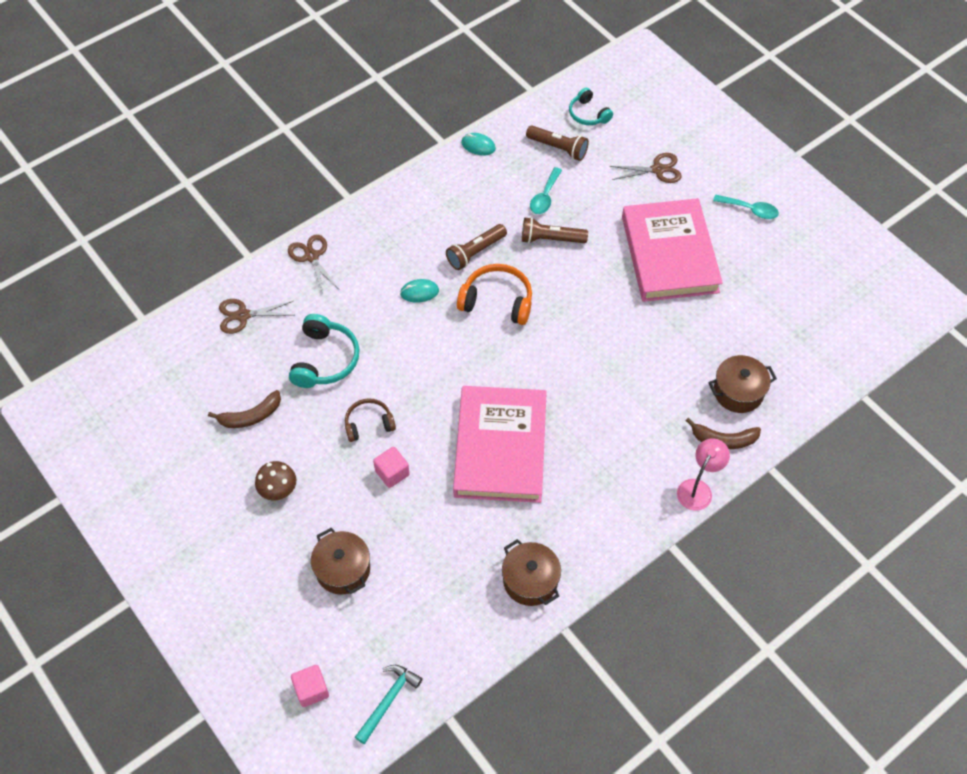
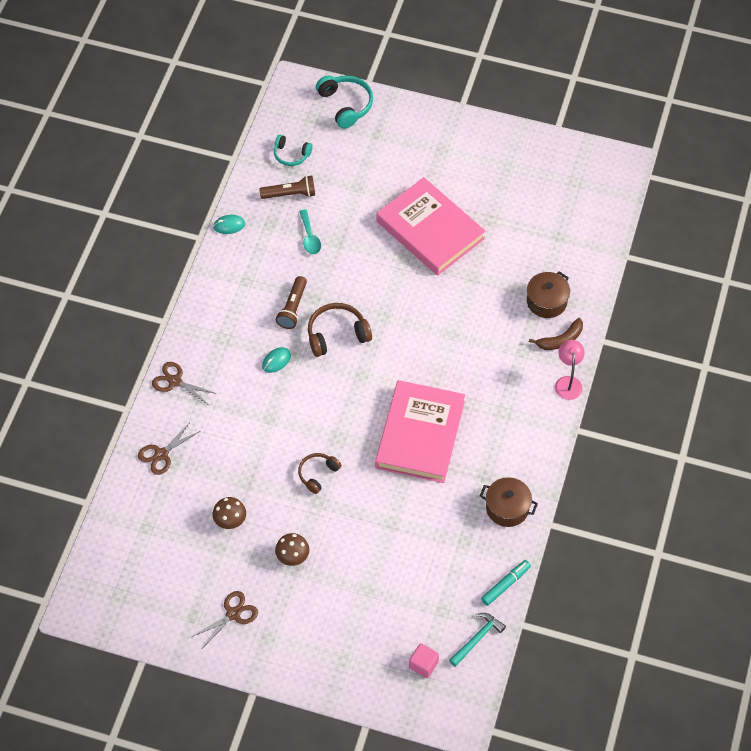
camera: 35 degrees left, 0 degrees up
brown banana [208,390,281,428] -> brown mushroom [212,497,246,529]
turquoise headphones [289,314,360,388] -> turquoise headphones moved to [316,75,373,129]
brown pot [311,528,370,595] -> none
turquoise hammer [355,665,423,744] -> turquoise hammer turned 45 degrees clockwise [449,613,506,667]
pink cube [373,447,410,488] -> none
pink book [453,386,547,503] -> pink book turned 45 degrees clockwise [375,380,465,483]
orange headphones [457,264,532,325] -> brown headphones [308,303,372,357]
brown flashlight [522,217,588,244] -> none
brown scissors [610,153,682,183] -> brown scissors moved to [192,591,258,647]
turquoise spoon [713,195,779,219] -> none
none -> turquoise marker [481,560,531,606]

